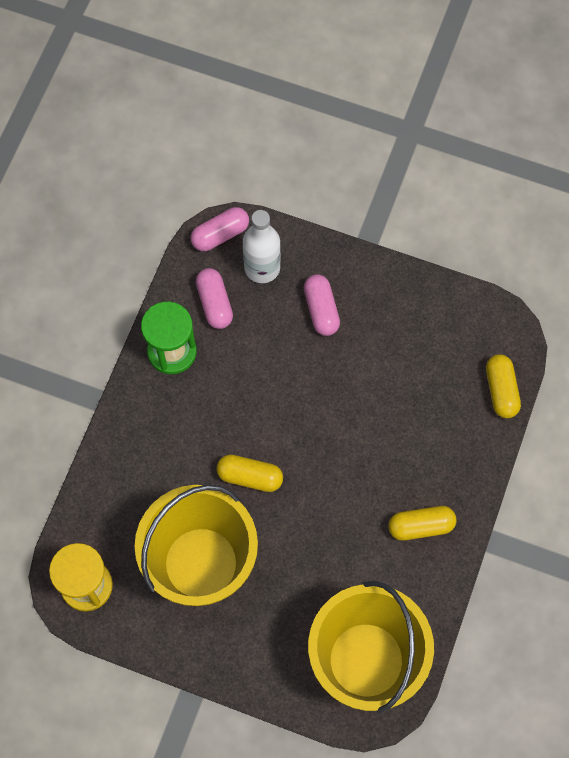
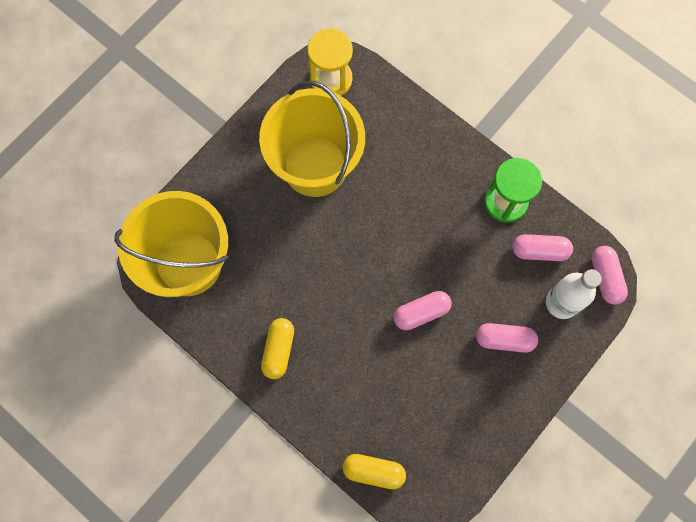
camera: 110 degrees right, 5 degrees up
yellow capsule [216,454,283,492] -> none
none -> pink capsule [394,291,451,330]

